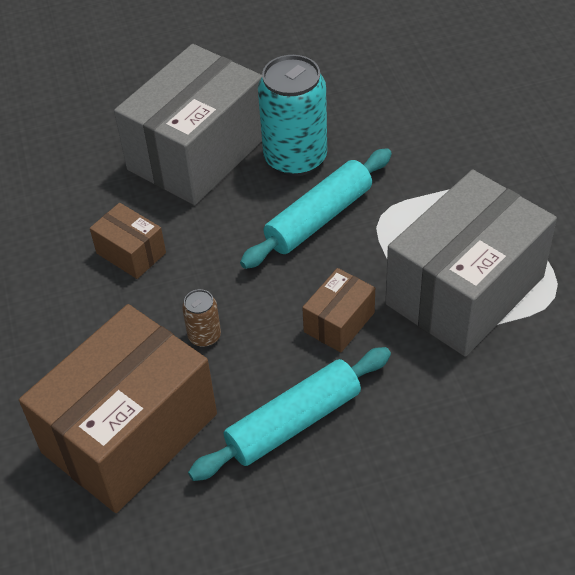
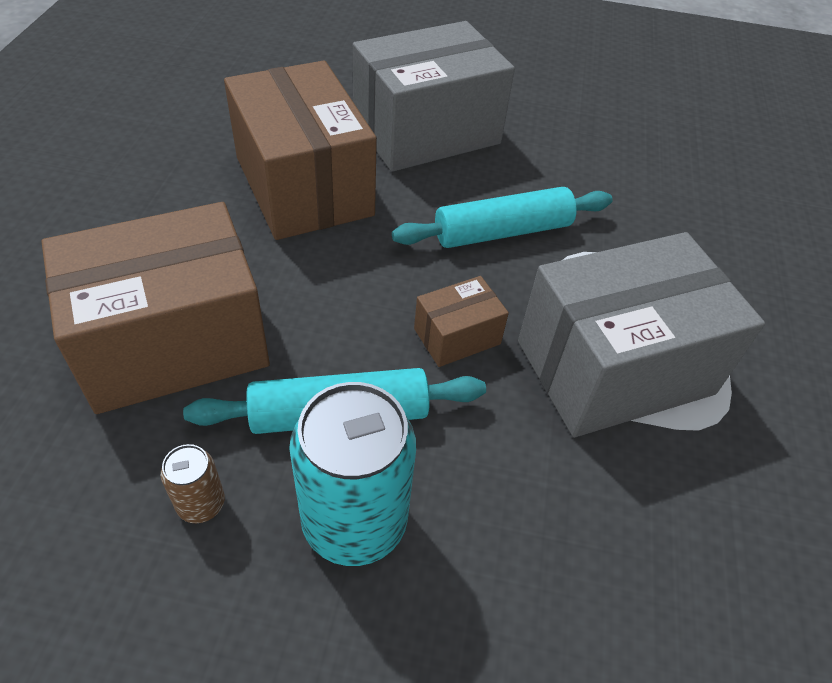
camera: 20 degrees right, 0 degrees up
brown box [90,203,166,279] -> brown box [224,61,377,240], size x2.23
brown can [182,289,221,347] -> brown can moved to [161,444,225,523]
turquoise can [258,55,327,177] -> turquoise can moved to [289,382,416,566]

